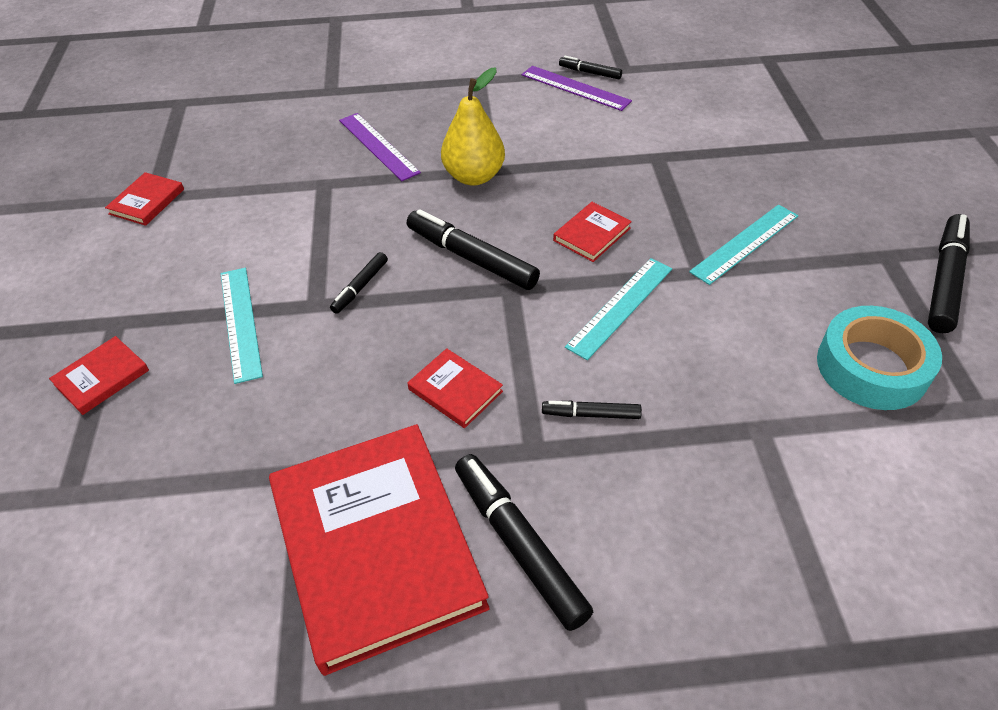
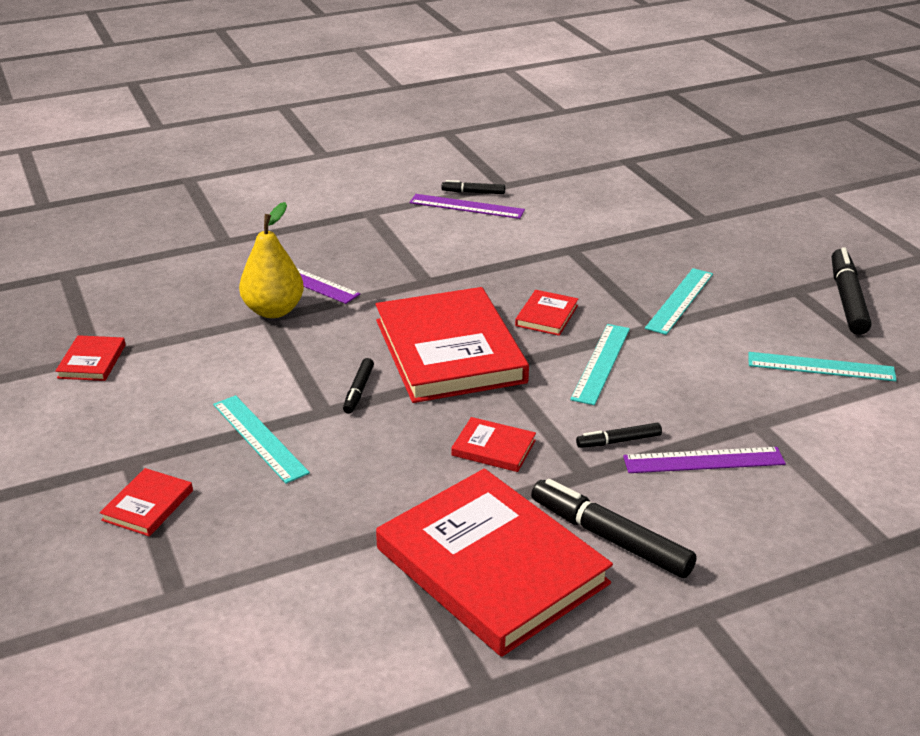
camera: 20 degrees left, 15 degrees down
black marker [407,209,540,290] -> red book [376,287,529,403]
yellow pear [441,67,505,186] -> yellow pear moved to [239,202,304,318]
turquoise tape [817,306,942,410] -> turquoise ruler [748,352,897,382]
none -> purple ruler [623,447,786,473]

